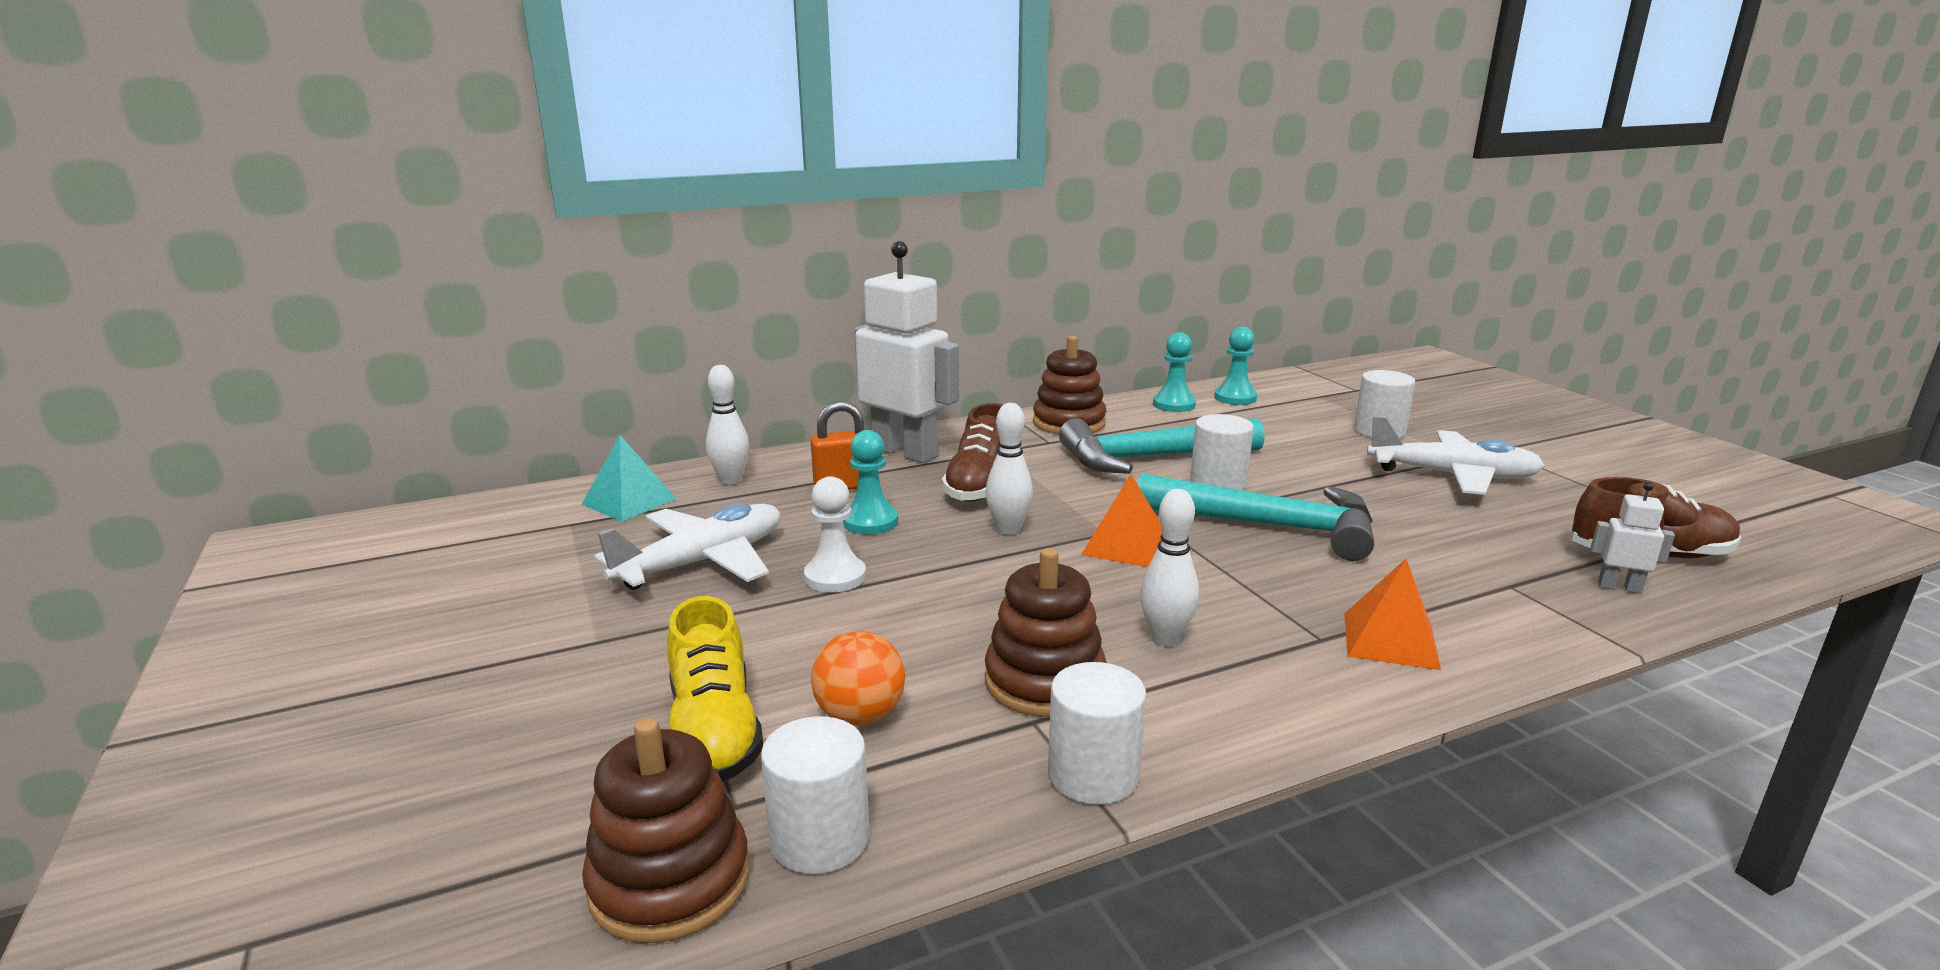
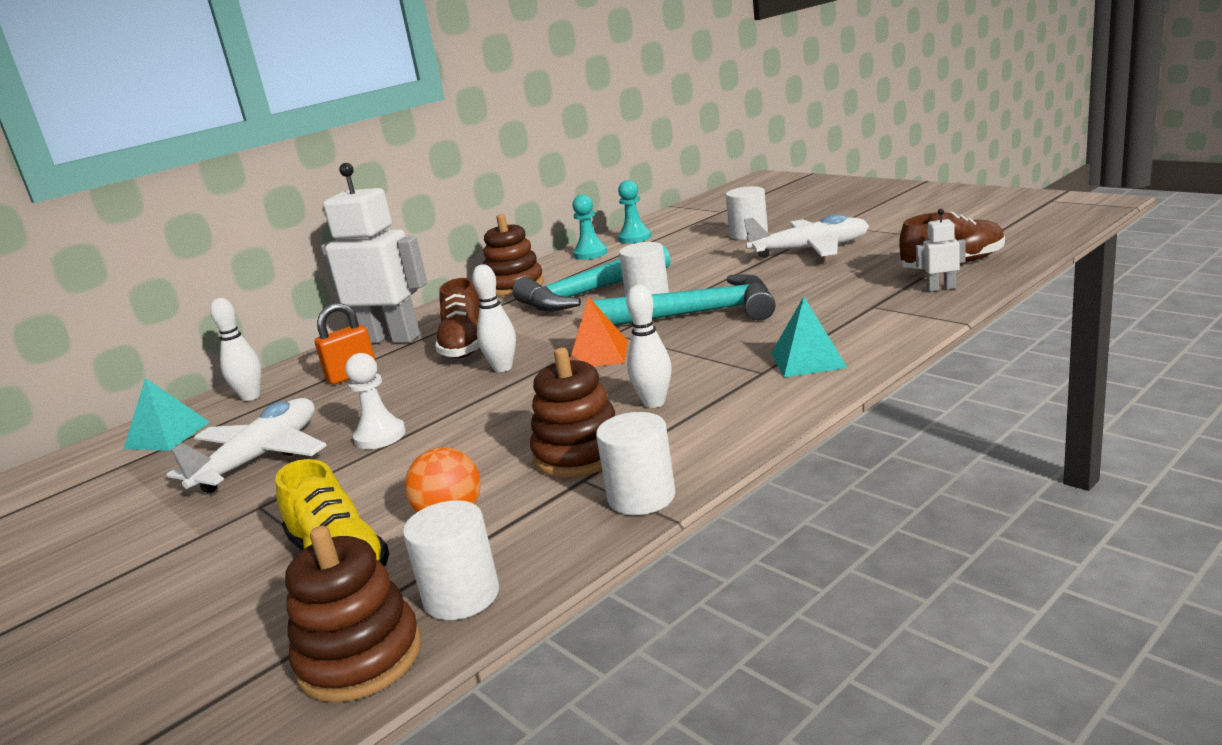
camera: 15 degrees left, 0 degrees up
turquoise pawn [843,430,898,534] -> none
orange pyramid [1344,558,1441,670] -> turquoise pyramid [771,297,848,378]

